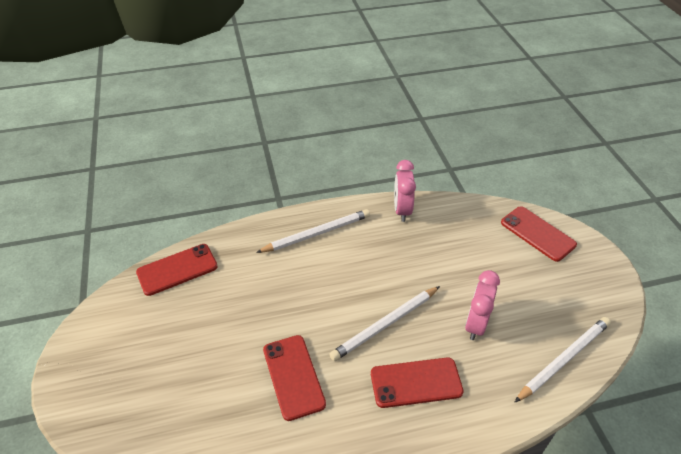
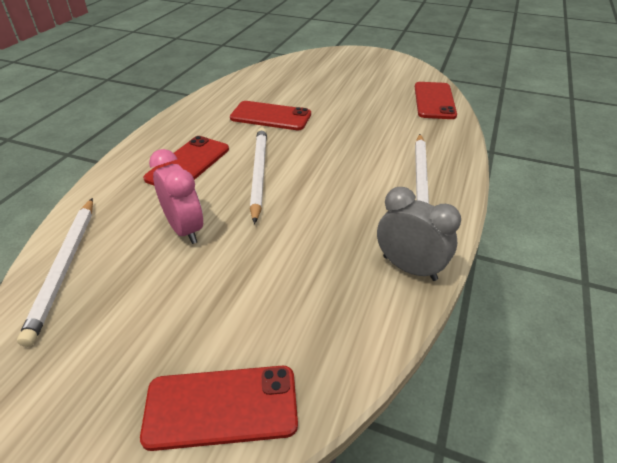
camera: 125 degrees right, 5 degrees down
pink clock [394,160,416,222] -> grey clock [377,187,461,281]

